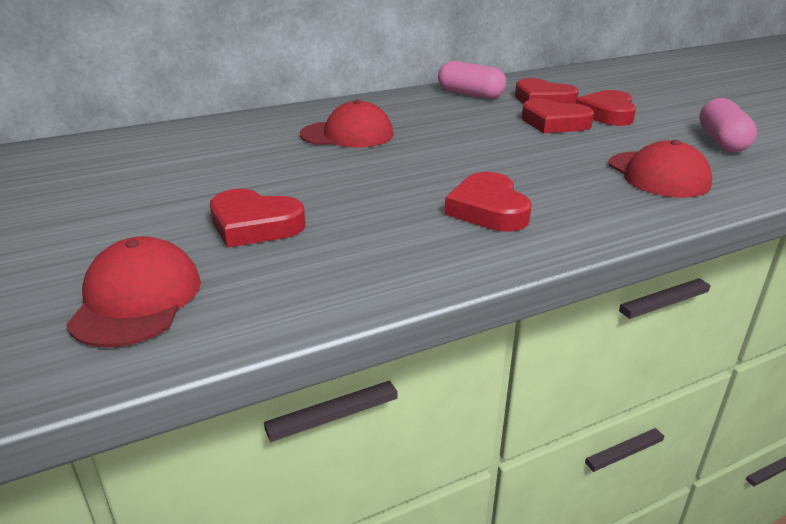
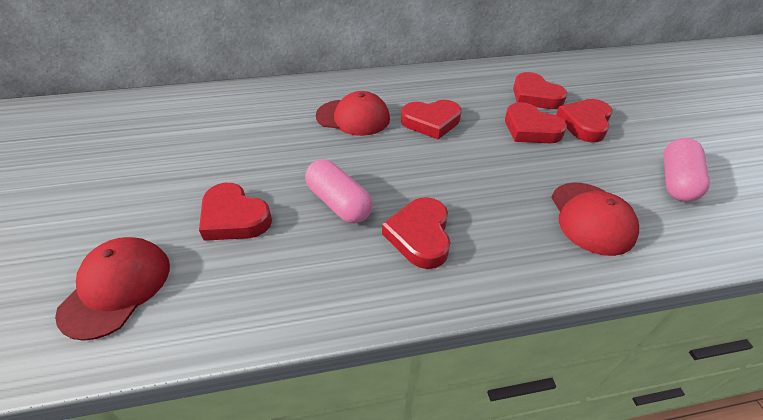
camera: 15 degrees right, 15 degrees up
pink capsule [438,61,506,99] -> pink capsule moved to [305,160,373,223]
none -> red heart [401,100,462,139]

